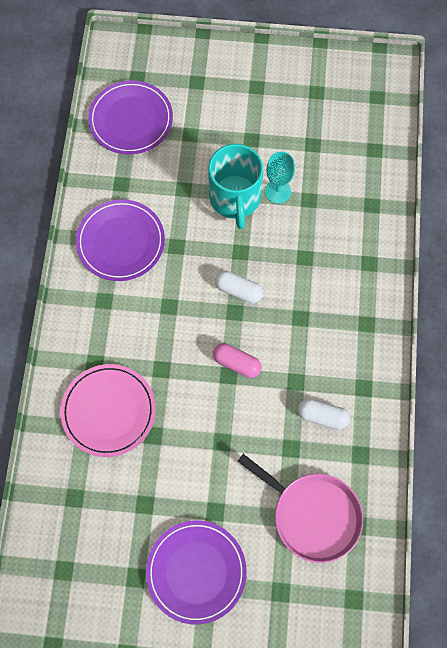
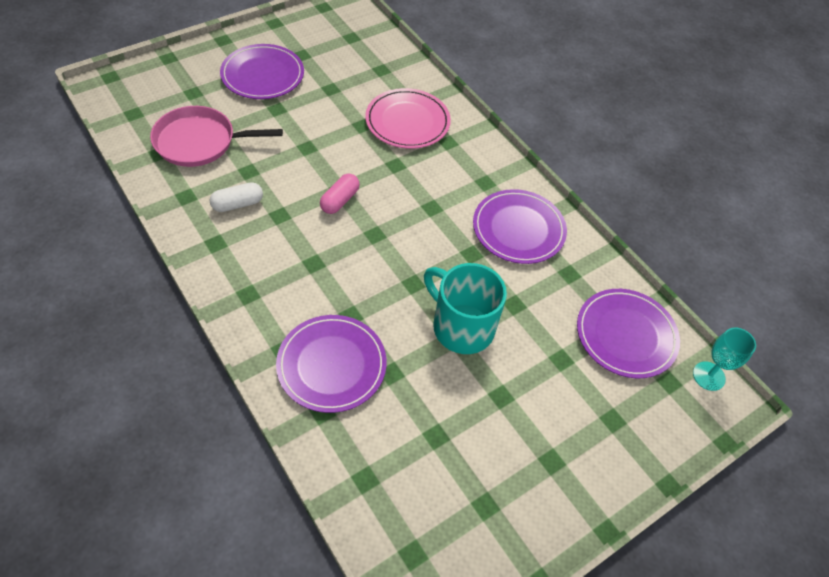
camera: 135 degrees right, 15 degrees down
pink capsule [213,343,262,378] -> pink capsule turned 45 degrees counterclockwise [320,173,360,214]
white capsule [215,271,263,303] -> none
turquoise goblet [265,152,295,204] -> turquoise goblet moved to [693,328,756,391]
none -> purple plate [276,315,387,413]

